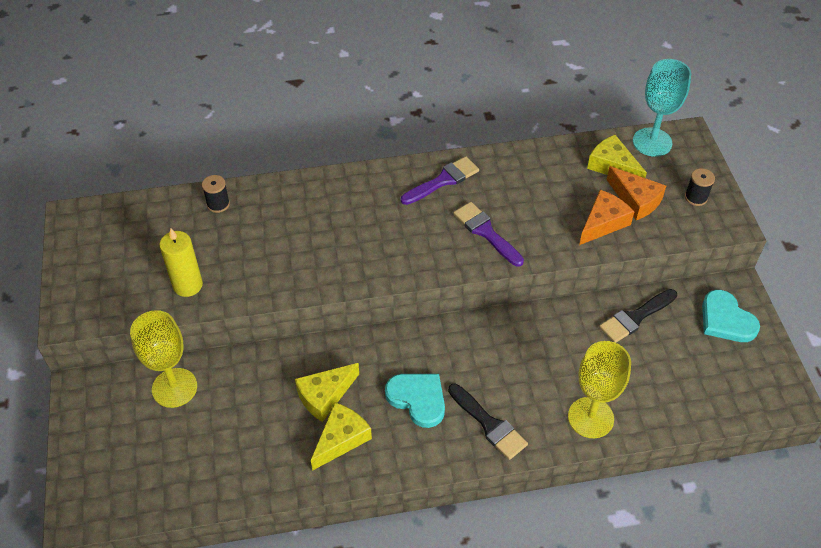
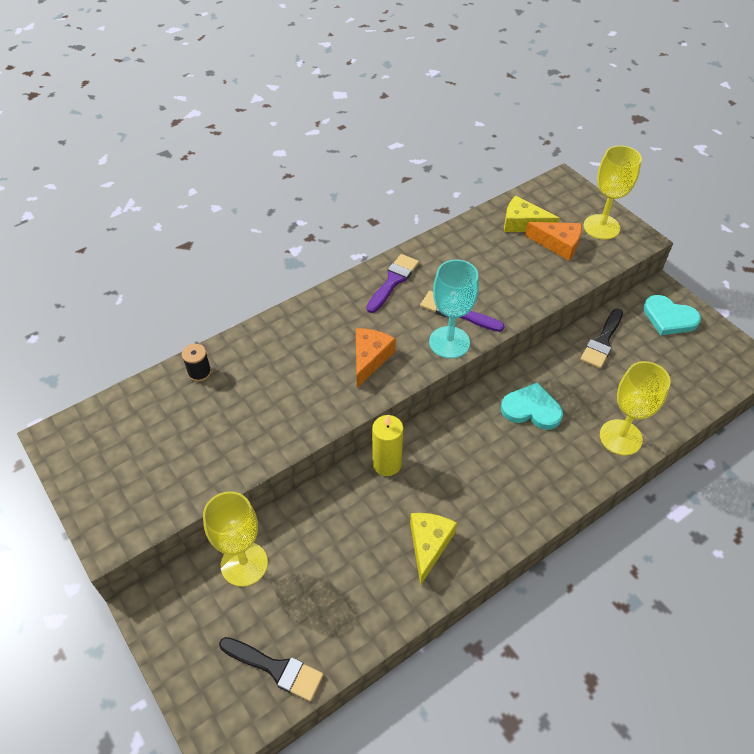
camera: 25 degrees left, 0 degrees up
yellow candle [159,228,203,297] -> yellow candle moved to [372,415,403,476]
yellow cheese [295,363,359,422] -> none
turquoise heart [385,374,445,428] -> turquoise heart moved to [501,382,563,430]
black brush [448,384,528,460] -> black brush moved to [219,637,324,701]
orange cheese [579,190,634,245] -> orange cheese moved to [356,328,396,388]
turquoise goblet [633,59,691,157] -> turquoise goblet moved to [429,259,479,359]
black spool [685,168,715,206] -> yellow goblet [583,145,642,240]

